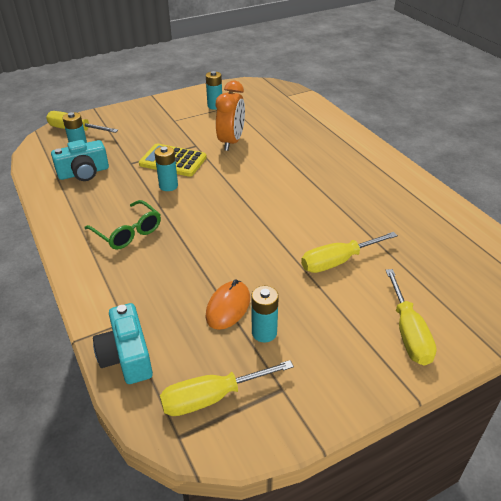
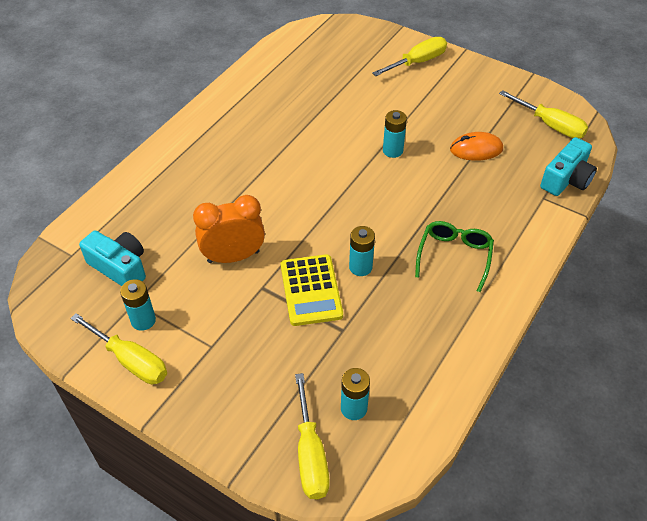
camera: 120 degrees left, 10 degrees up
turquoise camera [51,140,109,181] -> turquoise camera moved to [79,230,146,286]
turquoise battery [251,286,279,342] -> turquoise battery moved to [383,110,407,158]
yellow screwdriver [301,232,398,273] -> yellow screwdriver moved to [70,313,167,384]

